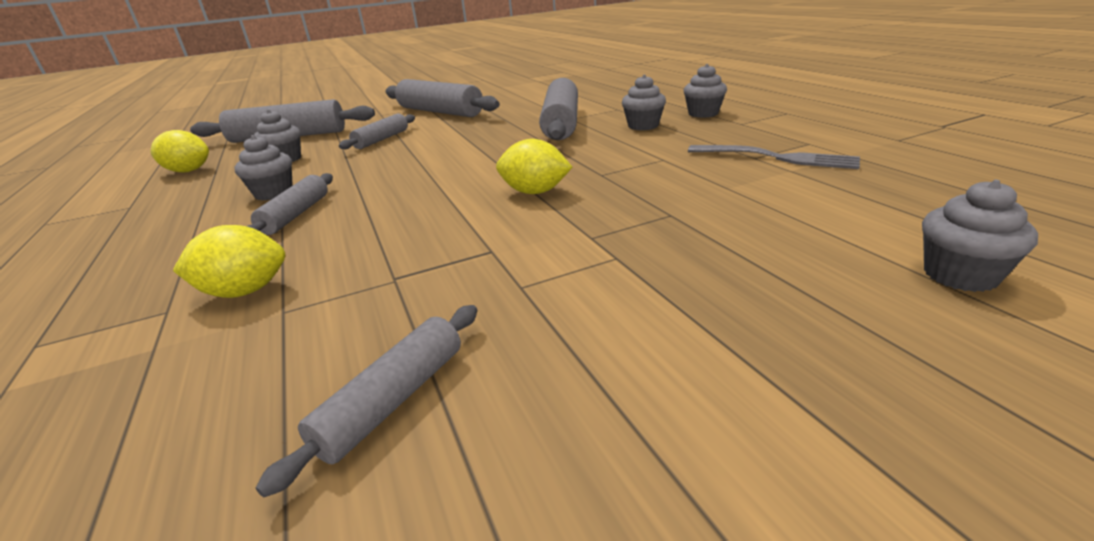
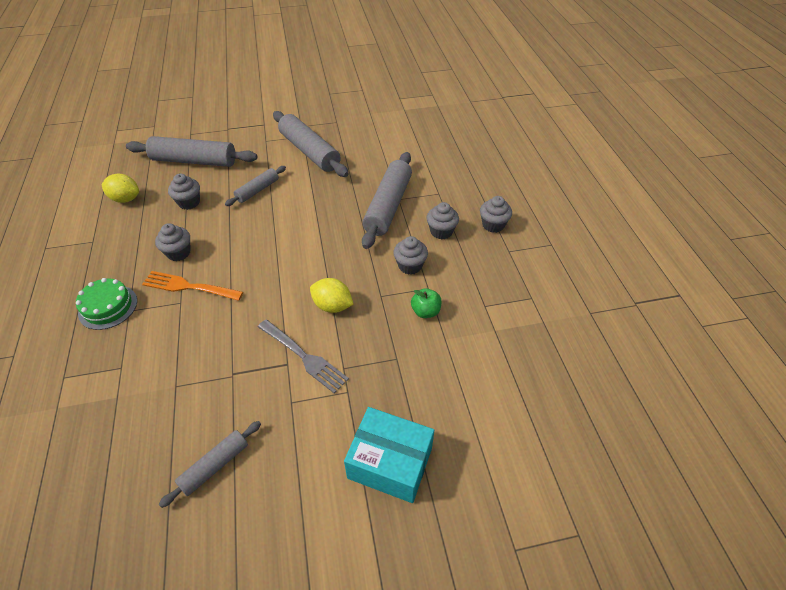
camera: 10 degrees right, 20 degrees up
yellow lemon [173,225,285,298] -> none
grey rolling pin [247,173,333,235] -> orange fork [142,271,243,301]
grey fork [688,145,860,169] -> grey fork moved to [258,319,349,393]
grey cupcake [922,180,1038,292] -> grey cupcake moved to [393,236,428,275]
none -> green cake [76,278,137,330]
none -> turquoise box [344,407,434,503]
none -> green apple [411,288,442,318]

